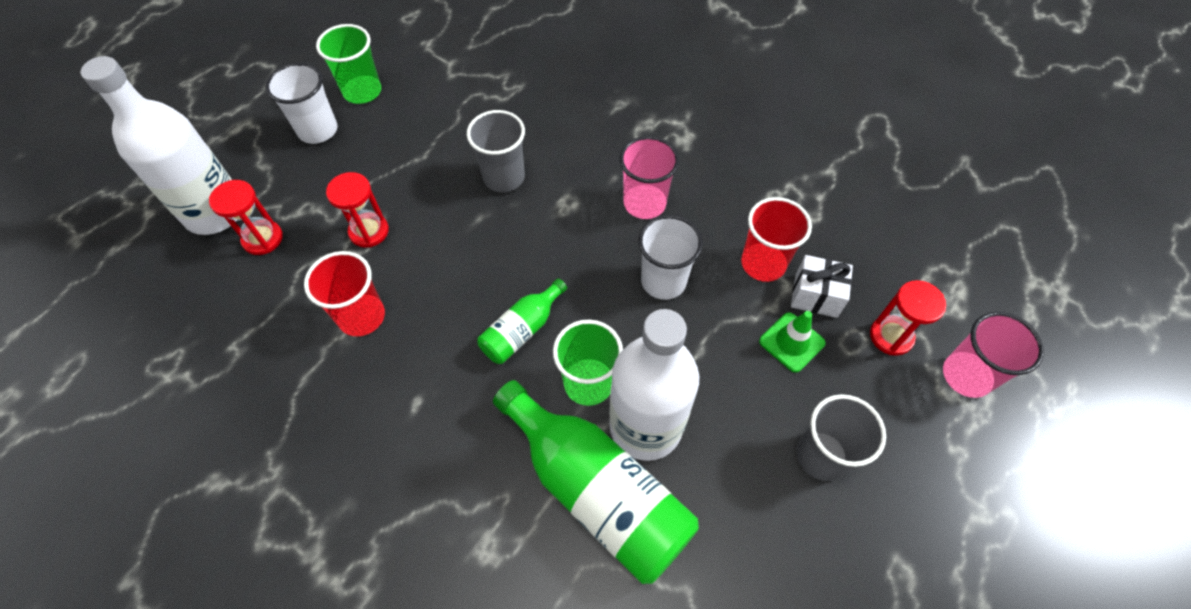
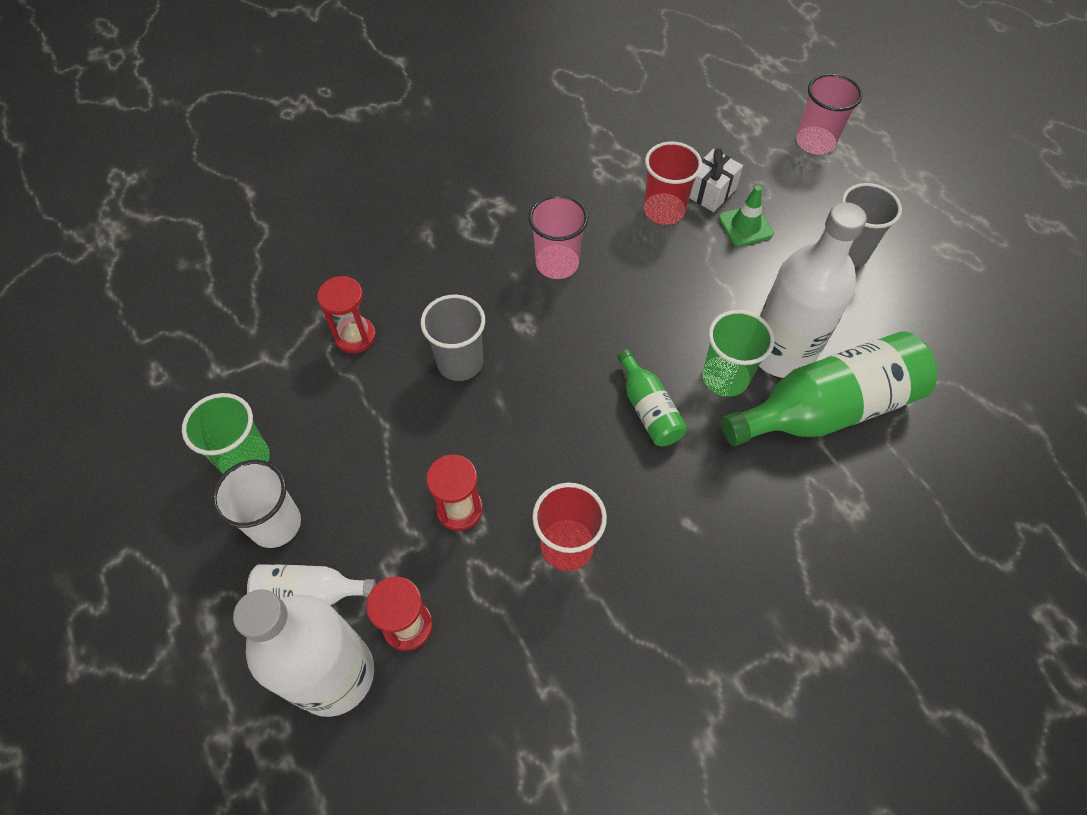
camera: 65 degrees left, 0 degrees up
white cup [638,215,703,300] -> none
red hourglass [870,280,946,356] -> red hourglass moved to [317,276,376,353]
none -> white bottle [247,564,376,605]

